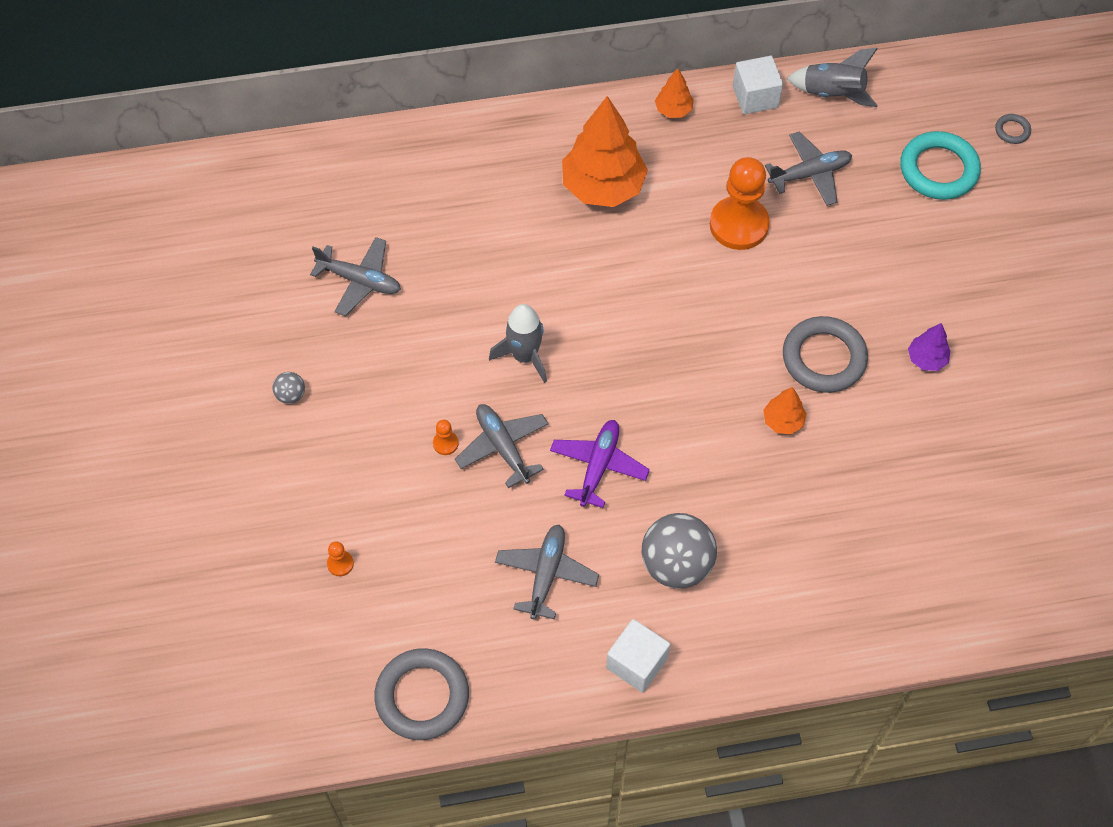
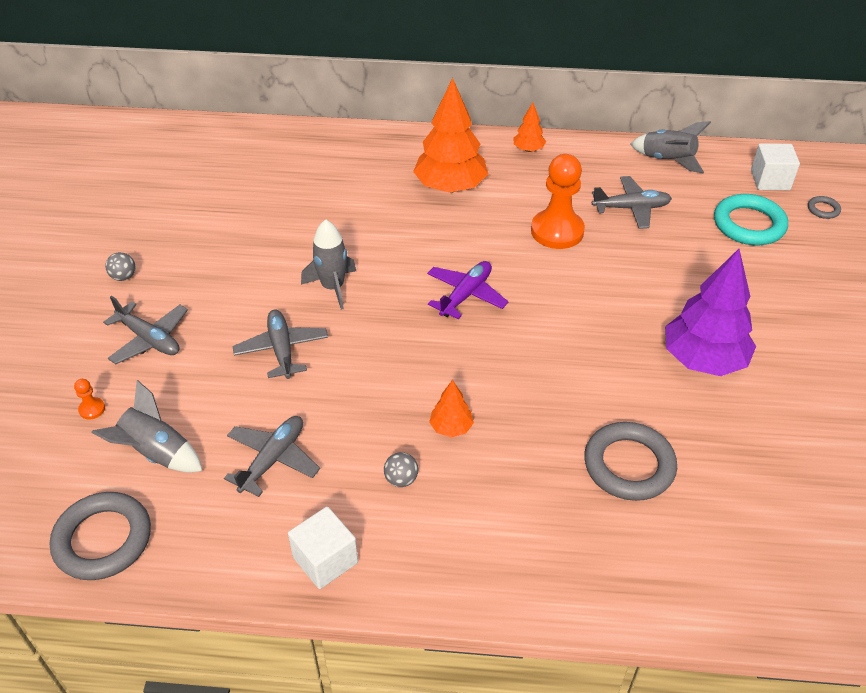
camera: 15 degrees right, 15 degrees down
grey plane [310,237,401,316] -> grey plane moved to [103,296,188,364]
orange pawn [433,420,459,455] -> none
purple plane [550,420,650,508] -> purple plane moved to [427,261,509,319]
grey ball [642,513,717,589] -> grey ball [384,452,418,487], size x0.46
white cube [733,56,783,114] -> white cube moved to [751,143,800,190]
orange tree [763,387,807,434] -> orange tree moved to [429,380,474,438]
grey ring [783,316,868,393] -> grey ring moved to [584,422,677,501]
purple tree [908,323,951,371] -> purple tree [665,249,756,376], size x2.14
none -> grey rocket [91,380,202,473]

